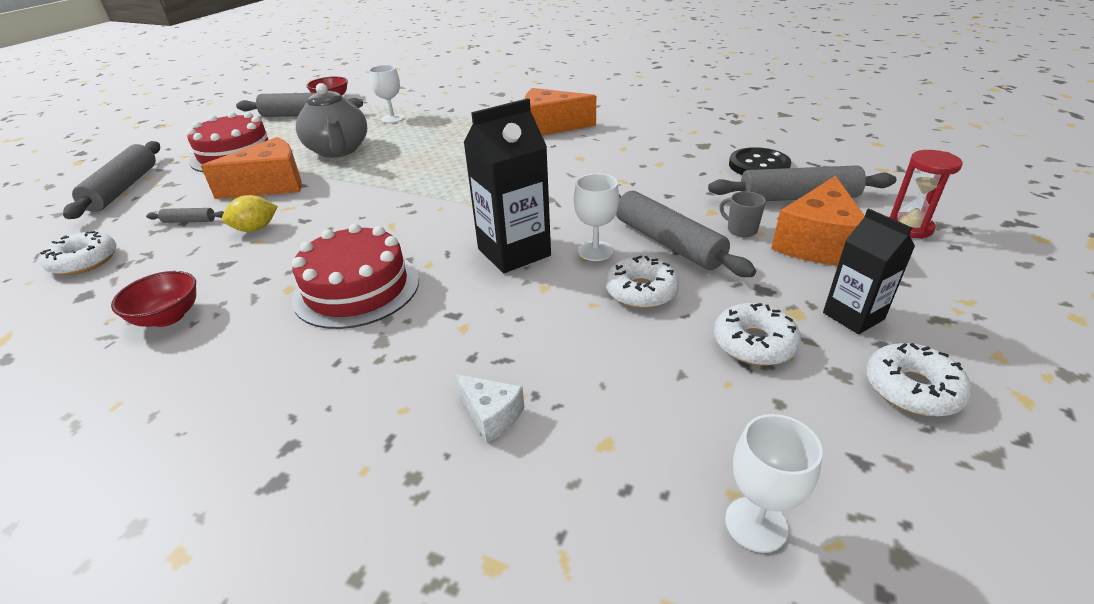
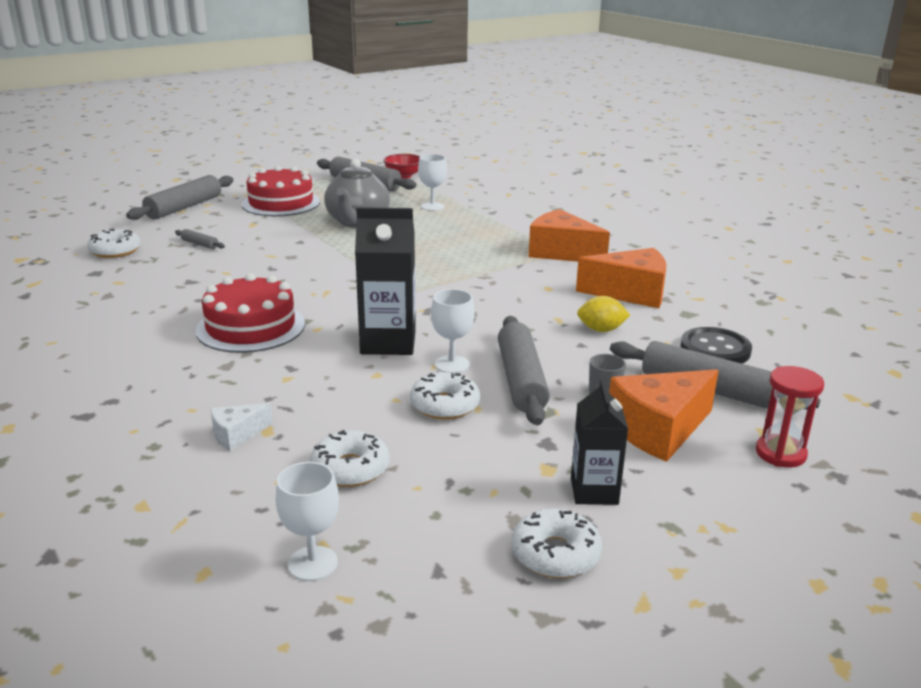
camera: 30 degrees right, 10 degrees down
red bowl [111,271,196,327] -> none
orange cheese [201,137,302,199] -> orange cheese moved to [576,248,666,308]
yellow lemon [222,195,278,232] -> yellow lemon moved to [577,296,630,332]
white cheese [455,374,524,443] -> white cheese turned 75 degrees clockwise [211,403,273,451]
white donut [714,303,801,366] -> white donut moved to [310,430,389,487]

